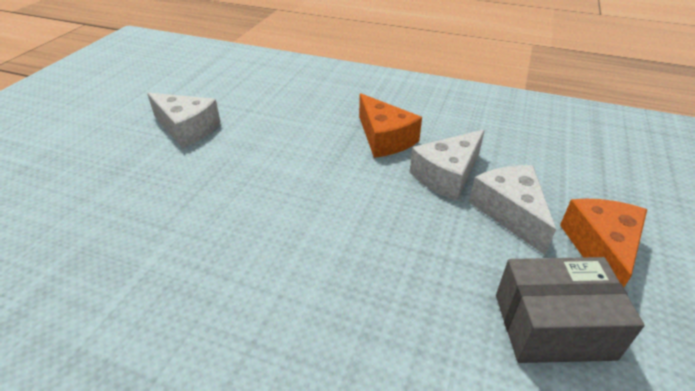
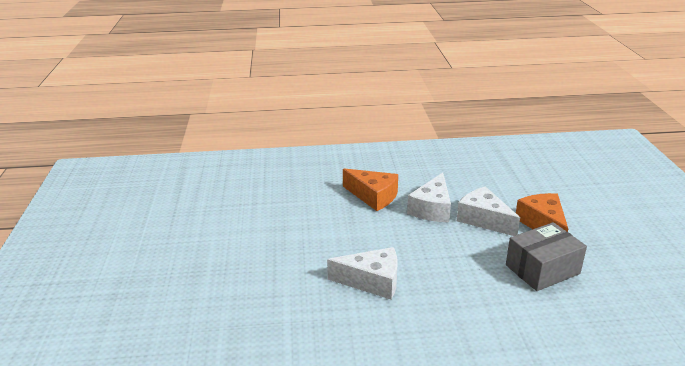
camera: 25 degrees left, 10 degrees down
white cheese [147,92,221,148] -> white cheese moved to [327,247,398,300]

